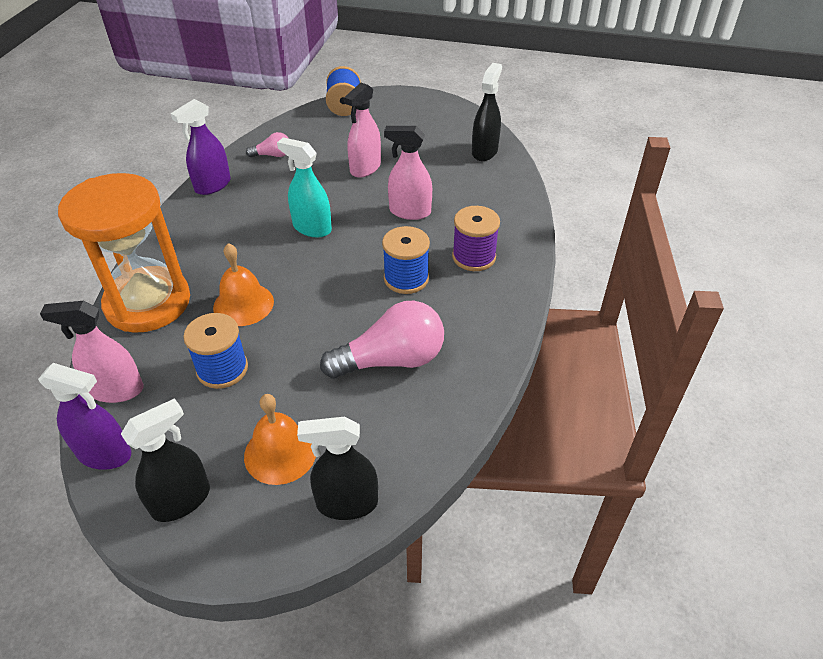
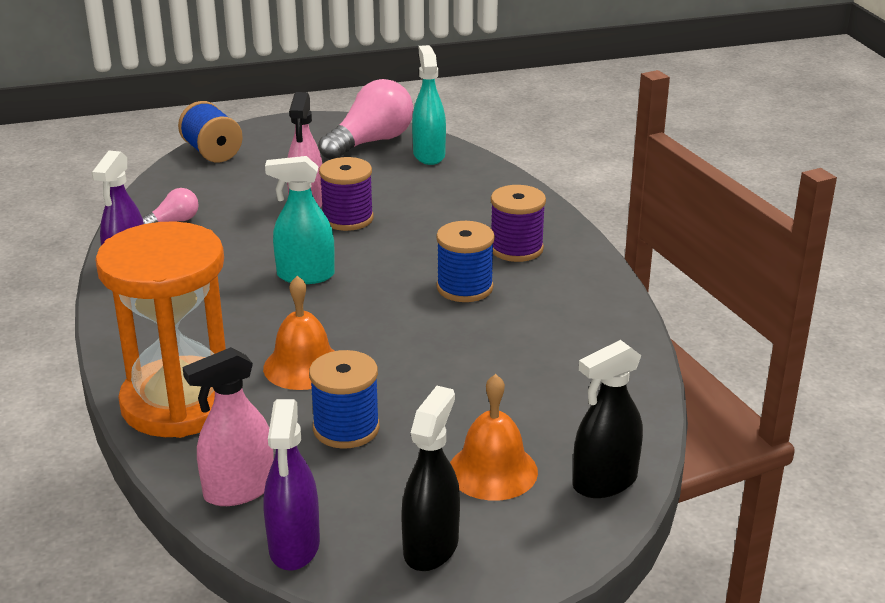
camera: 30 degrees left, 15 degrees down
purple spray bottle [38,363,131,470] -> purple spray bottle turned 105 degrees clockwise [264,399,320,571]
pink light bulb [320,301,444,379] -> pink light bulb moved to [319,79,414,160]
pink spray bottle [384,126,432,220] -> none
black spray bottle [472,63,502,161] -> turquoise spray bottle [412,45,446,165]
none -> purple spool [319,157,373,231]

